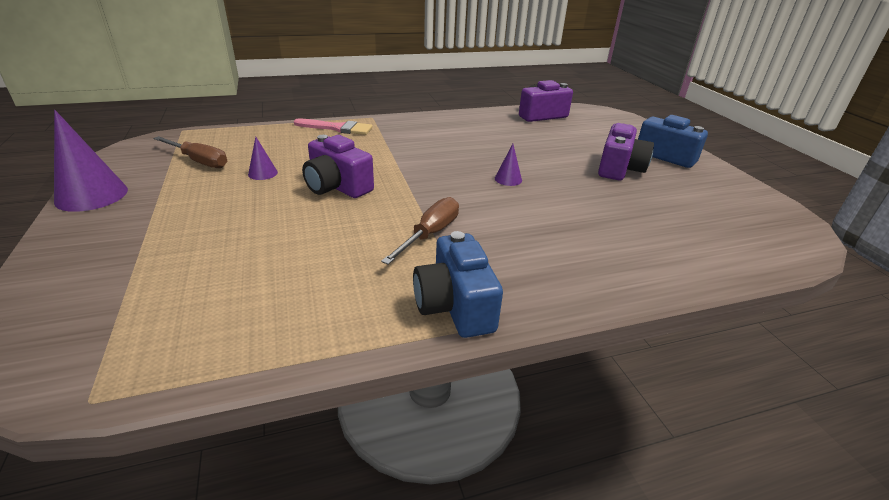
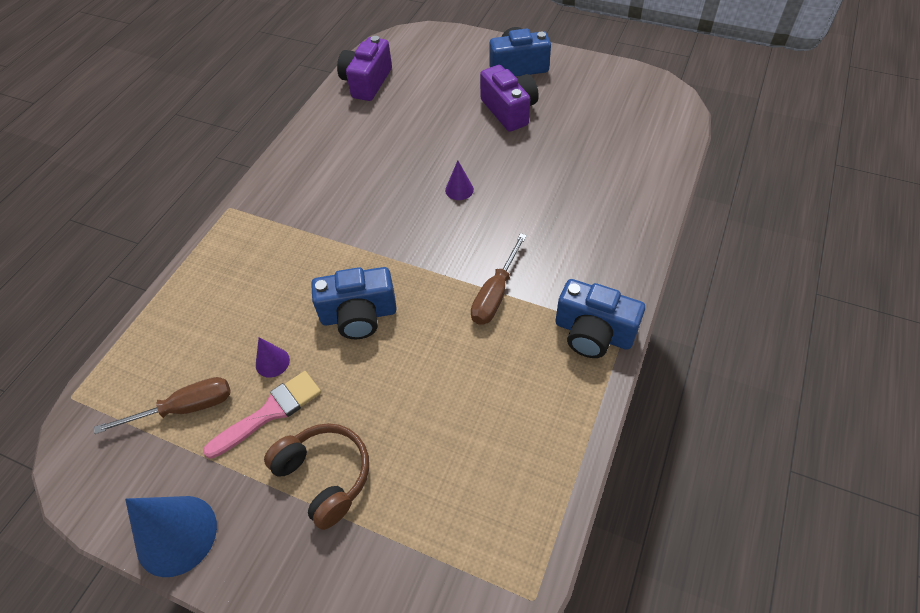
camera: 45 degrees left, 20 degrees up
purple cone [54,110,128,212] -> blue cone [125,496,217,577]
pink brush [294,119,373,135] -> pink brush moved to [203,371,321,459]
purple camera [302,135,374,198] -> blue camera [311,267,397,339]
brown screwdriver [381,197,459,265] -> brown screwdriver turned 135 degrees counterclockwise [471,233,527,325]
none -> brown headphones [264,423,369,530]

